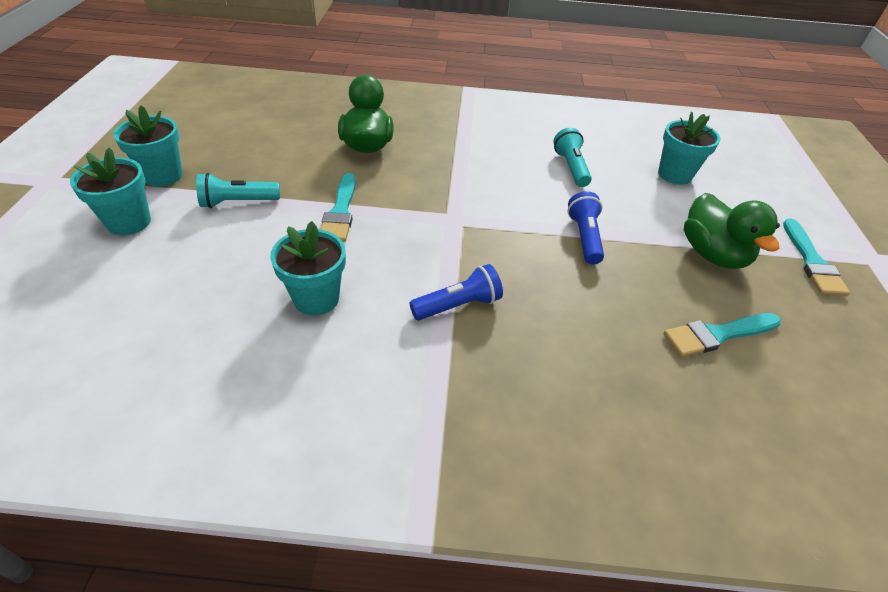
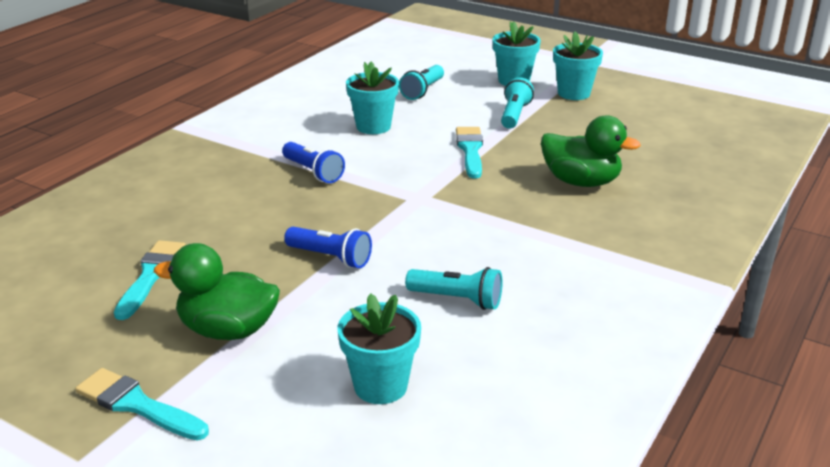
camera: 120 degrees right, 15 degrees down
turquoise brush [321,173,356,242] -> turquoise brush turned 60 degrees clockwise [456,127,483,179]
blue flashlight [409,264,503,320] -> blue flashlight turned 45 degrees counterclockwise [282,142,345,183]
none -> turquoise flashlight [399,65,444,100]

